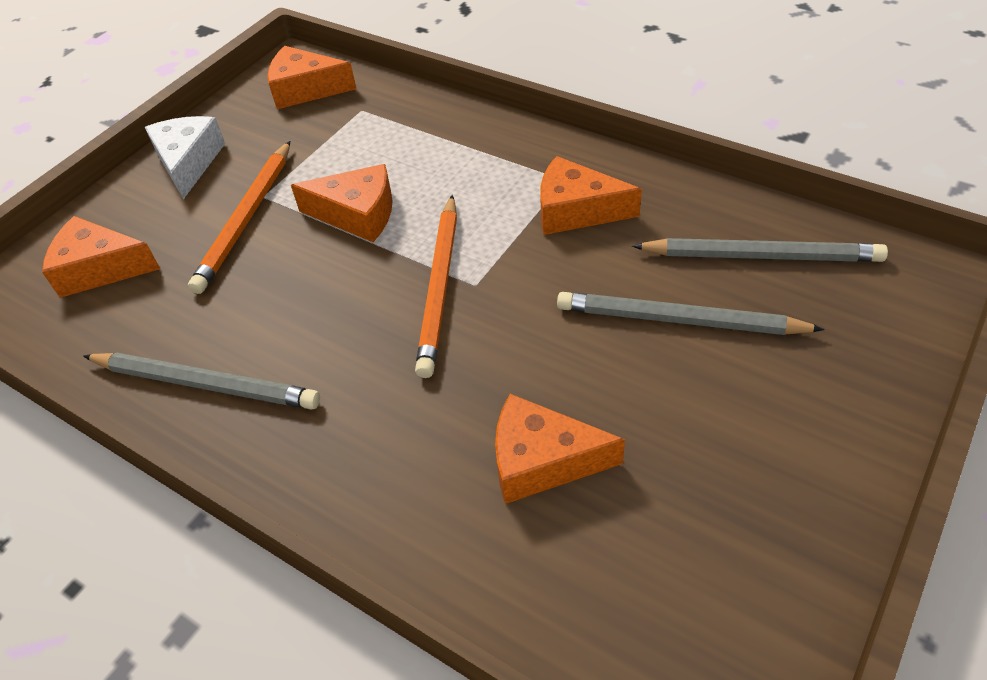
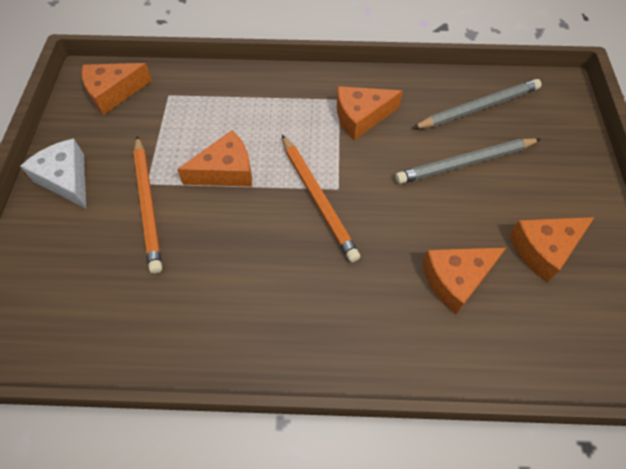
camera: 35 degrees left, 10 degrees up
orange cheese [42,216,160,298] -> orange cheese moved to [509,217,595,282]
grey pencil [83,352,320,410] -> none

